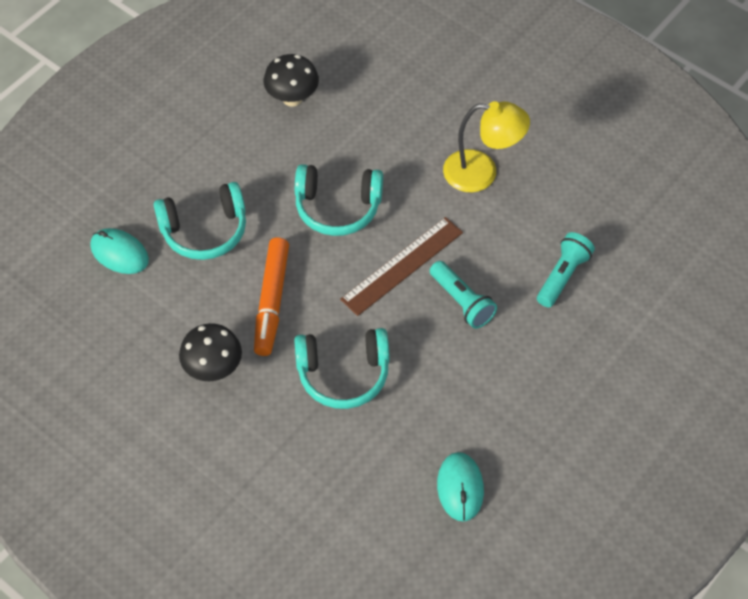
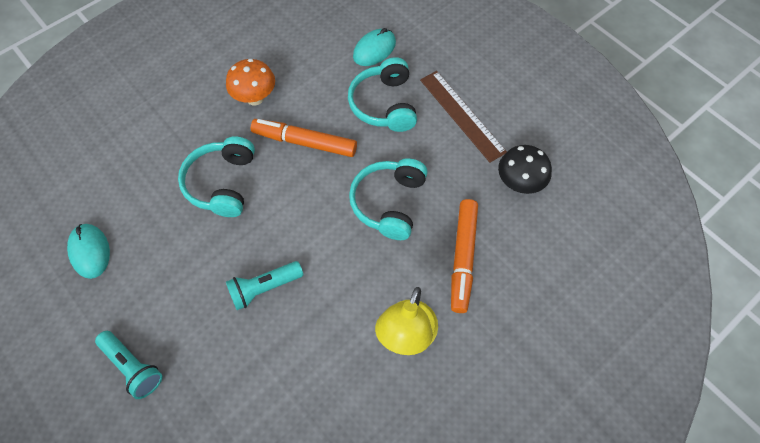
camera: 100 degrees right, 5 degrees up
black mushroom [179,323,242,381] -> orange mushroom [226,59,275,106]
brown ruler [340,217,463,316] -> brown ruler moved to [420,71,507,163]
turquoise mouse [437,452,484,522] -> turquoise mouse turned 60 degrees clockwise [67,224,110,279]
turquoise flashlight [537,232,595,307] -> turquoise flashlight moved to [95,331,162,399]
none -> orange marker [451,199,478,313]

